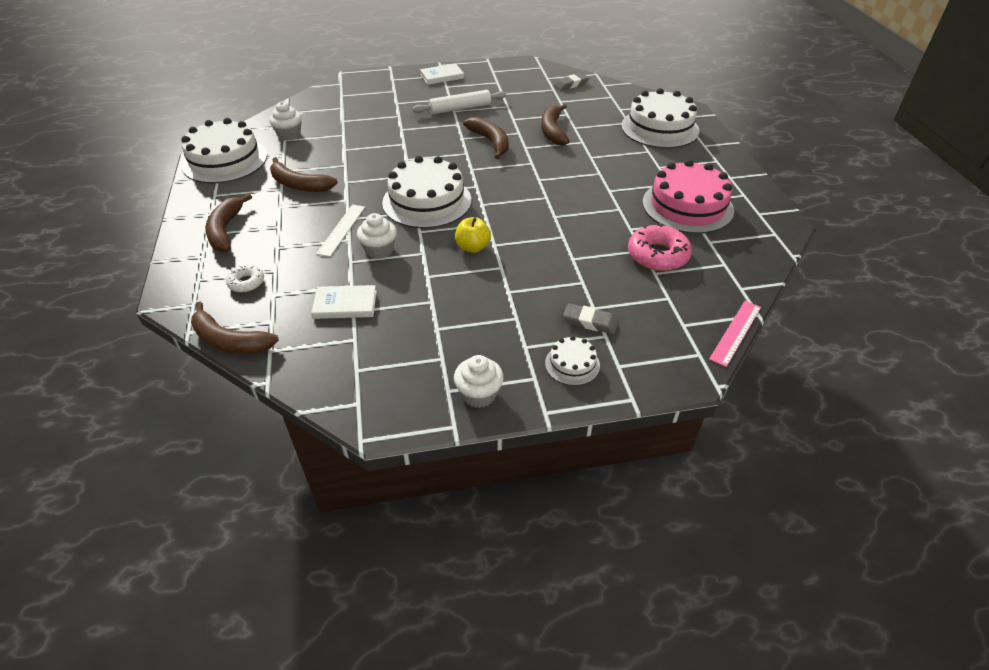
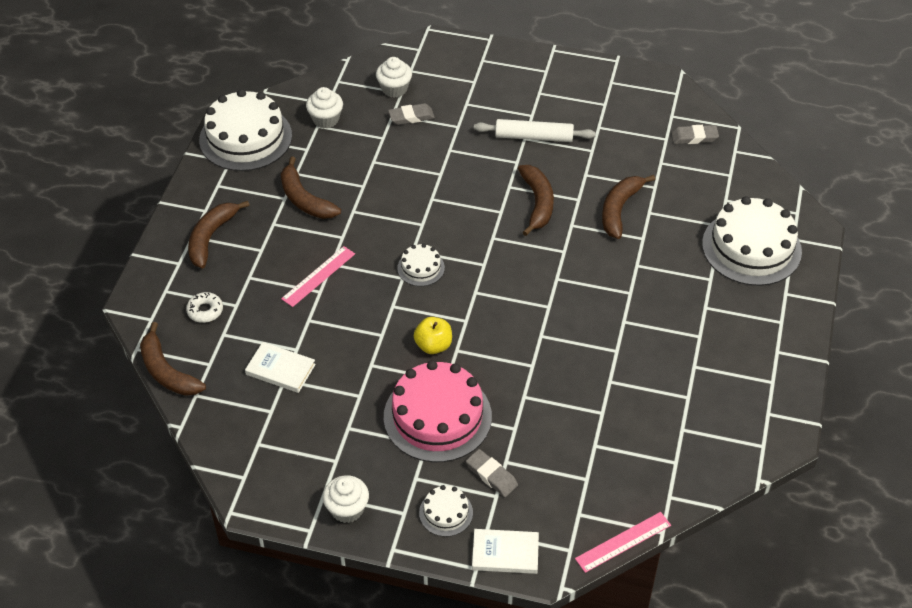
camera: 25 degrees right, 5 degrees up
white ruler [316,205,365,257] -> pink ruler [281,246,355,307]
white cupcake [357,213,397,259] -> white cupcake moved to [376,57,412,98]
white cake [382,156,471,228] -> white cake [397,244,445,286], size x0.47
white book [420,63,464,85] -> white book moved to [472,529,539,574]
pink donut [628,223,692,271] -> none
pink cake [643,160,734,234] -> pink cake moved to [384,360,492,462]
none -> grey eraser [388,103,435,125]

